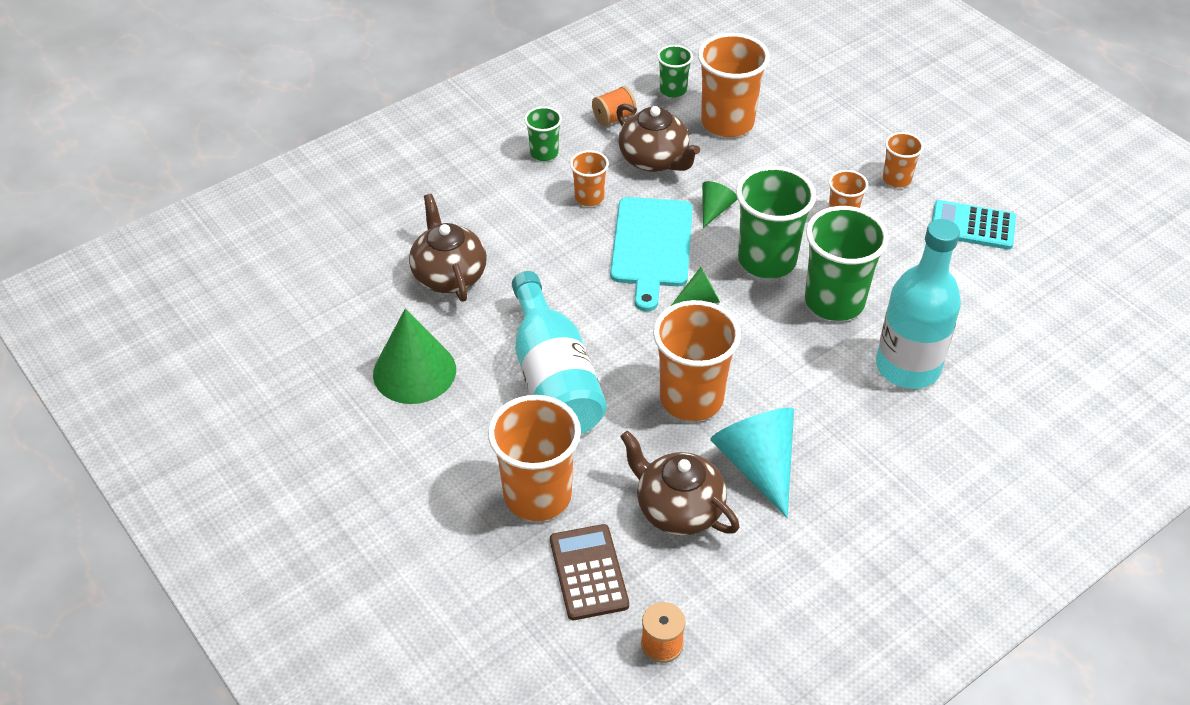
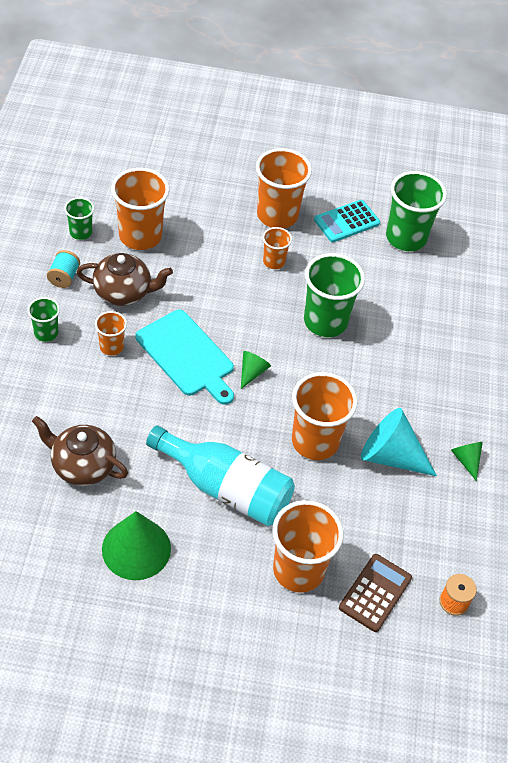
camera: 50 degrees left, 5 degrees up
brown calculator [550,524,629,620] -> brown calculator turned 90 degrees clockwise [339,554,412,632]
orange spool [592,86,636,126] -> turquoise spool [47,250,80,288]
brown teapot [620,431,739,536] -> none
green cone [702,181,737,228] -> green cone moved to [451,442,483,481]
green cup [736,166,816,279] -> green cup moved to [386,171,447,251]
turquoise bottle [876,219,961,389] -> none
orange cup [883,132,924,187] -> orange cup [256,148,312,228], size x1.92

